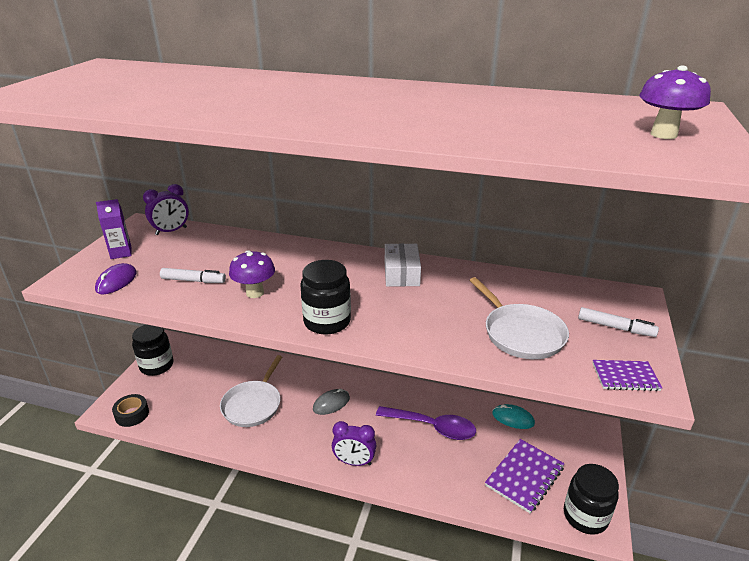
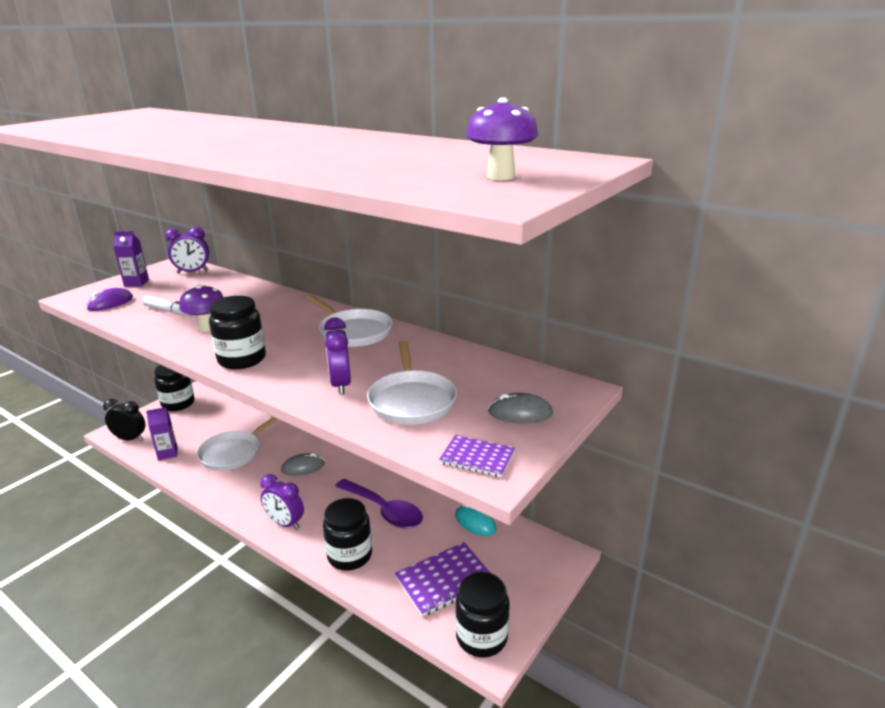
camera: 20 degrees right, 5 degrees down
black tape [112,394,149,427] -> black clock [103,399,145,441]
white box [385,243,421,286] -> white pan [306,295,393,347]
white marker [578,307,659,337] -> grey mouse [488,393,553,423]
none -> purple carton [146,407,177,460]
none -> black jar [323,498,372,571]
none -> purple clock [324,318,351,395]

